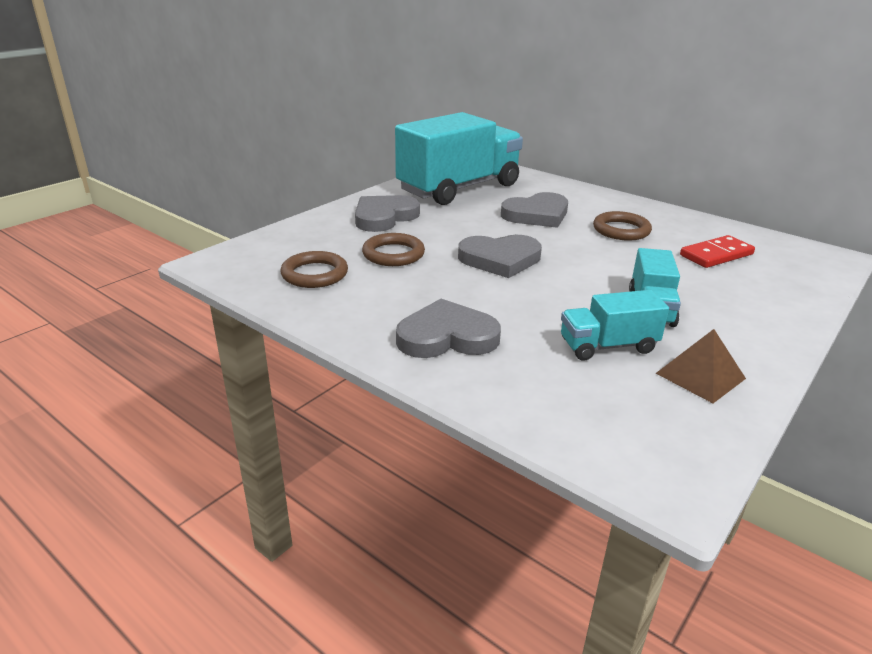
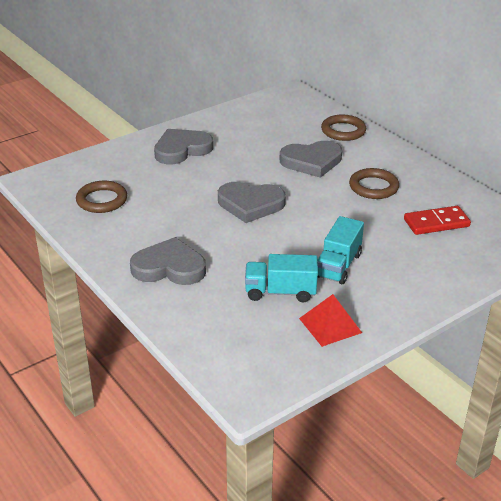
camera: 15 degrees right, 5 degrees up
brown ring [362,233,425,266] -> brown ring moved to [321,114,366,141]
turquoise truck [395,112,523,205] -> none
brown pyramid [656,329,746,403] -> red pyramid [299,294,362,347]

